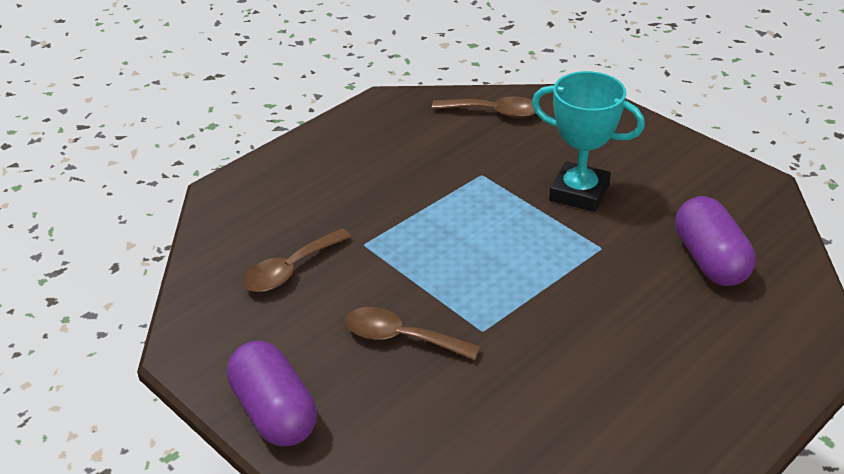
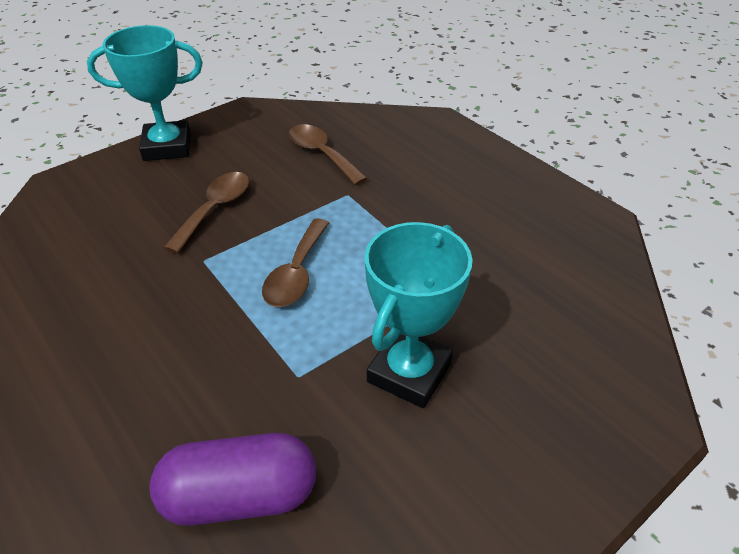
camera: 95 degrees right, 5 degrees up
purple capsule [227,341,317,447] -> turquoise trophy [87,25,203,161]
brown spoon [432,96,535,118] -> brown spoon moved to [262,218,329,307]

